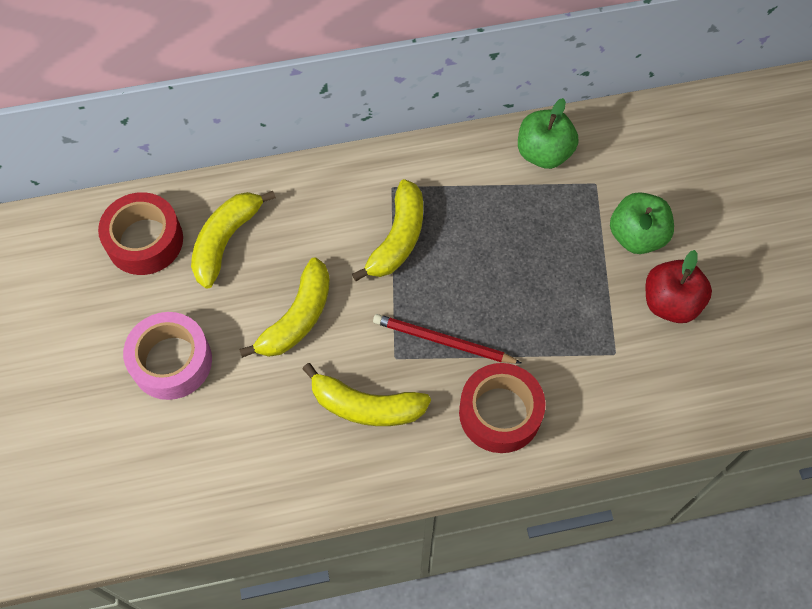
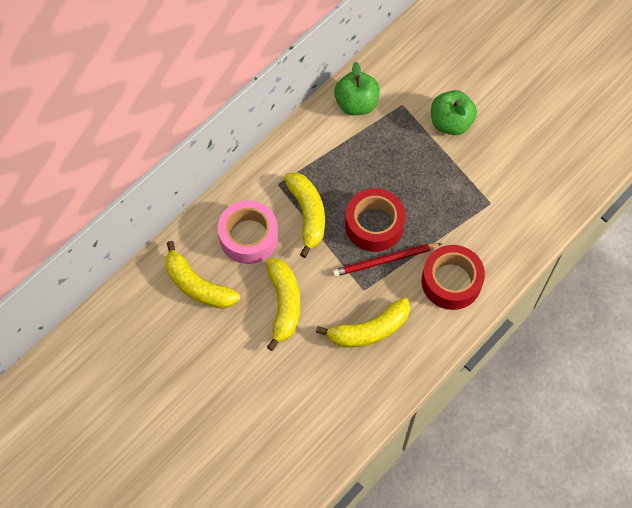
camera: 35 degrees left, 0 degrees up
red tape [98,192,183,275] -> red tape moved to [345,188,405,252]
pink tape [123,312,212,400] -> pink tape moved to [218,200,278,264]
yellow banana [191,191,276,288] -> yellow banana turned 45 degrees counterclockwise [165,241,240,309]
red apple [646,250,712,323] -> none

